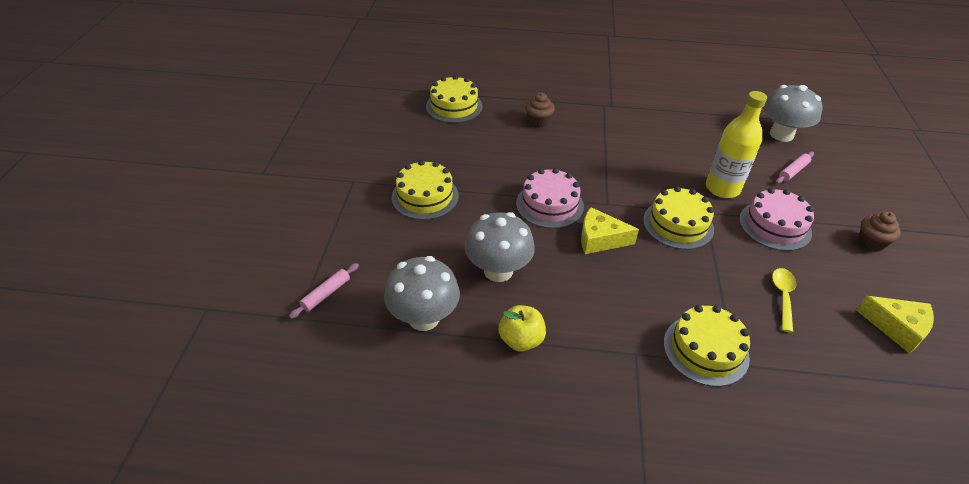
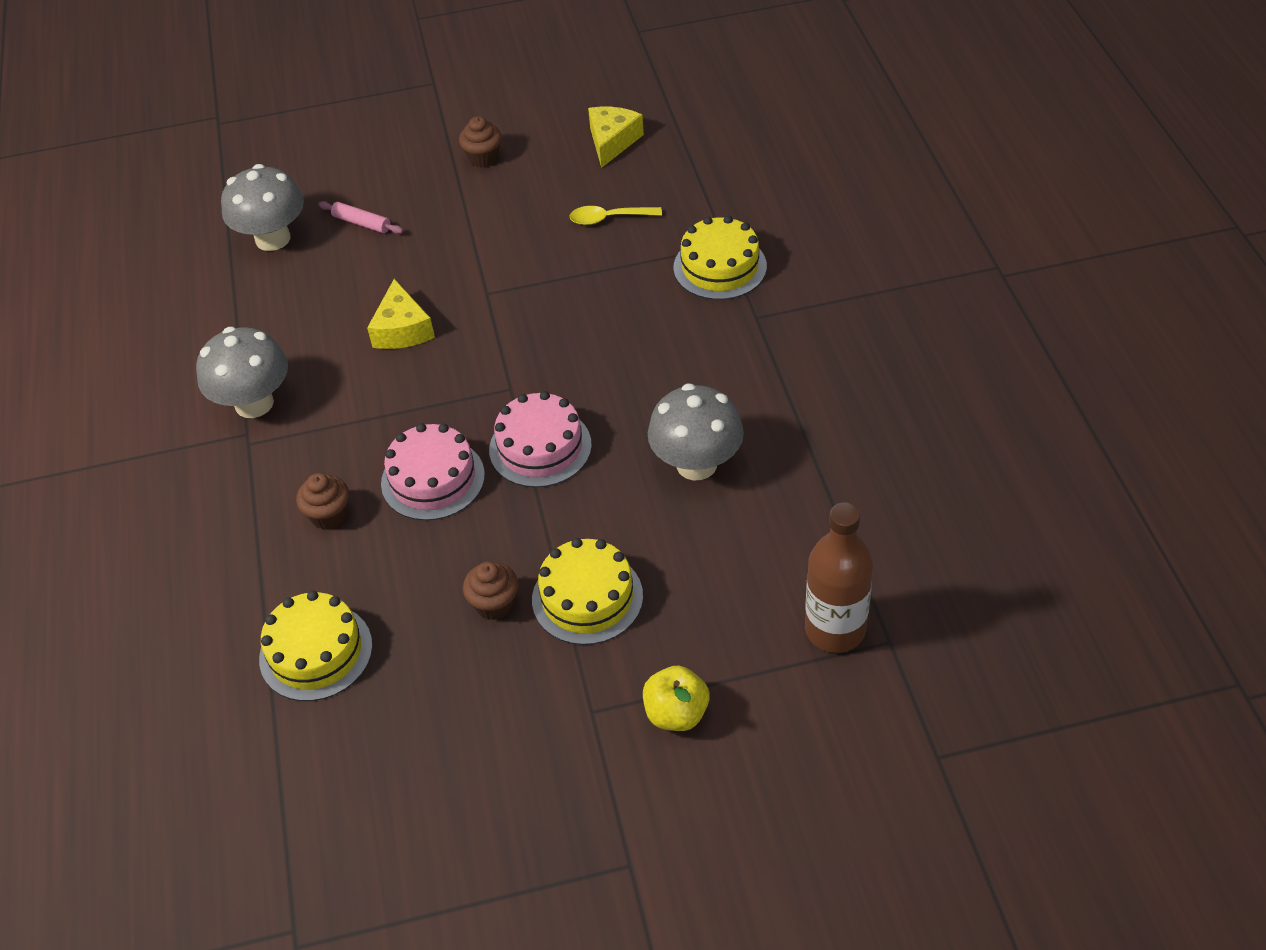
camera: 105 degrees left, 5 degrees up
pink rolling pin [289,263,359,319] -> brown bottle [805,503,873,653]
grey mushroom [384,256,460,331] -> grey mushroom moved to [196,327,288,418]
yellow apple [499,305,546,352] -> yellow apple moved to [643,666,710,731]
yellow cheese [581,207,639,254] -> yellow cheese moved to [367,279,435,349]
yellow cake [643,186,714,250] -> none
yellow bottle [706,91,767,198] -> none
pink cake [739,188,814,251] -> pink cake moved to [381,423,485,521]
none -> brown cupcake [463,562,518,620]

